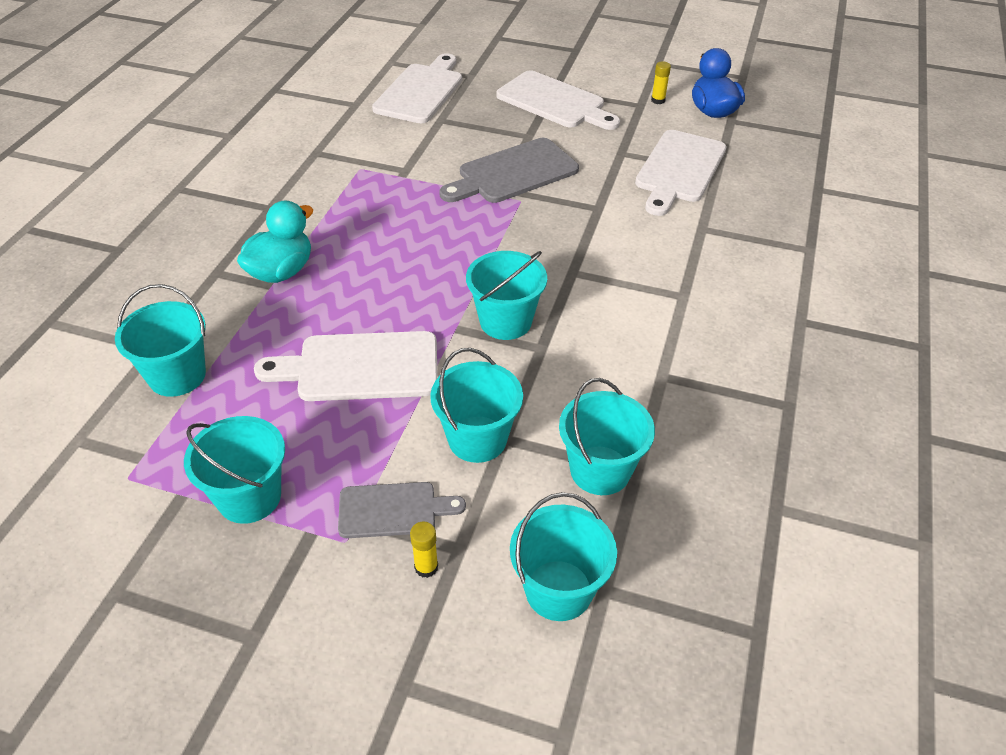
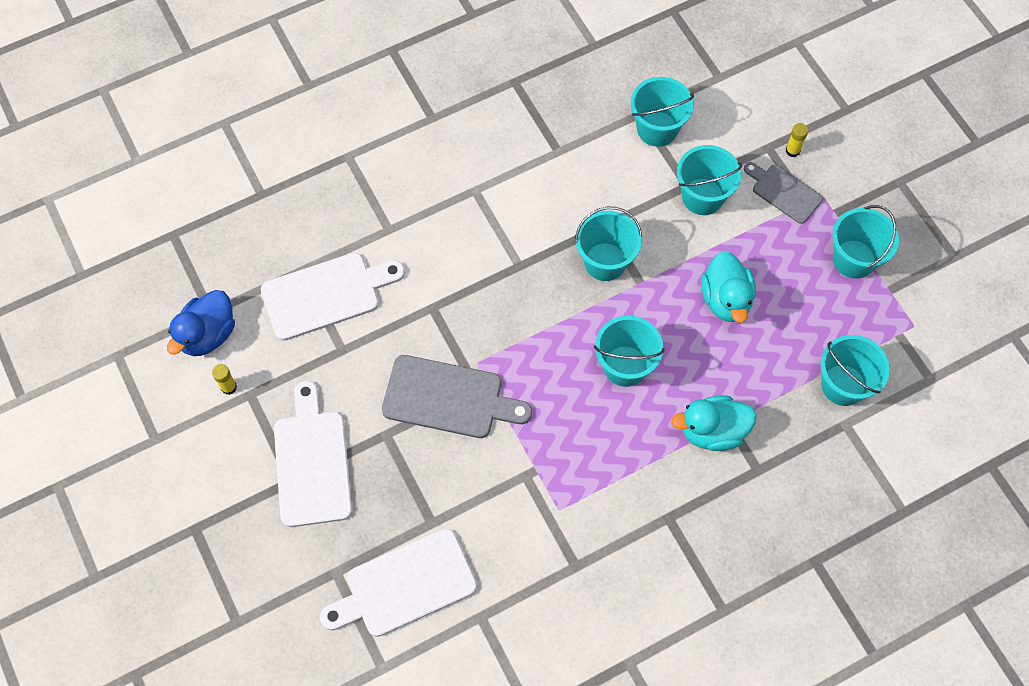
camera: 135 degrees left, 20 degrees up
white cutting board [254,331,438,401] -> turquoise duck [701,251,756,323]
turquoise bucket [510,492,617,621] -> turquoise bucket moved to [594,316,665,387]

